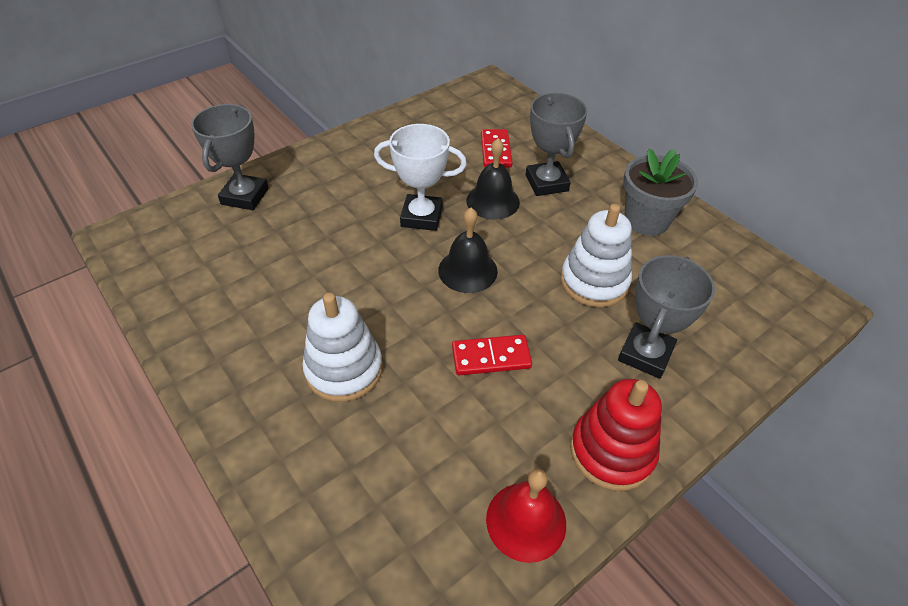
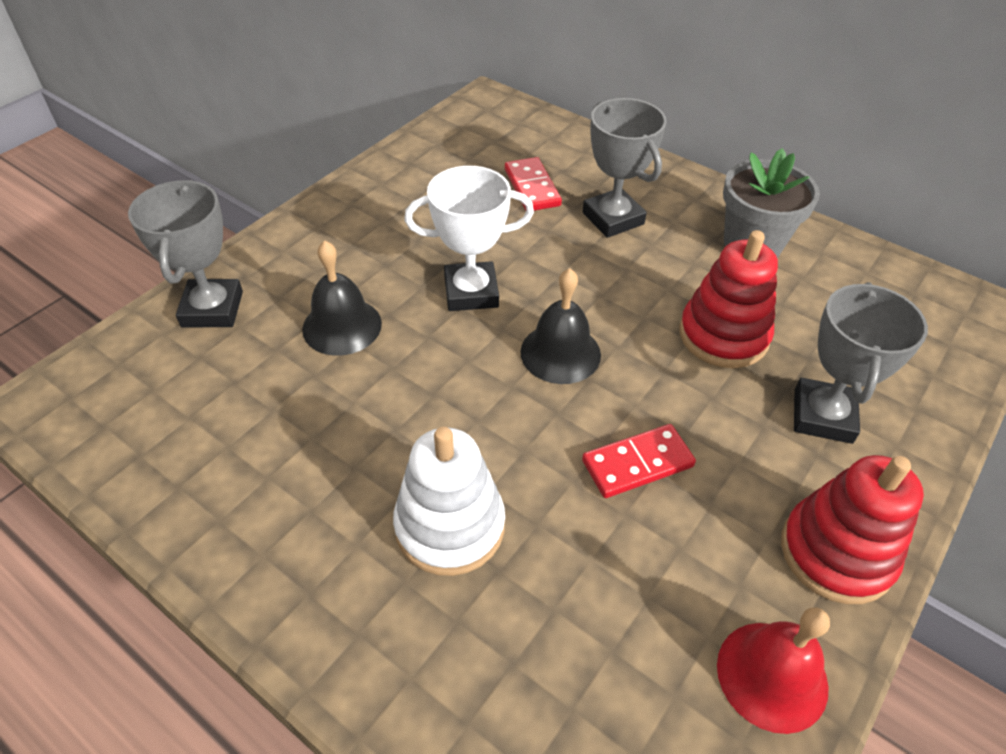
camera: 15 degrees left, 0 degrees up
black bell [466,138,520,220] -> black bell moved to [302,240,382,356]
white stacking toy [561,204,632,307] -> red stacking toy [679,230,778,368]

